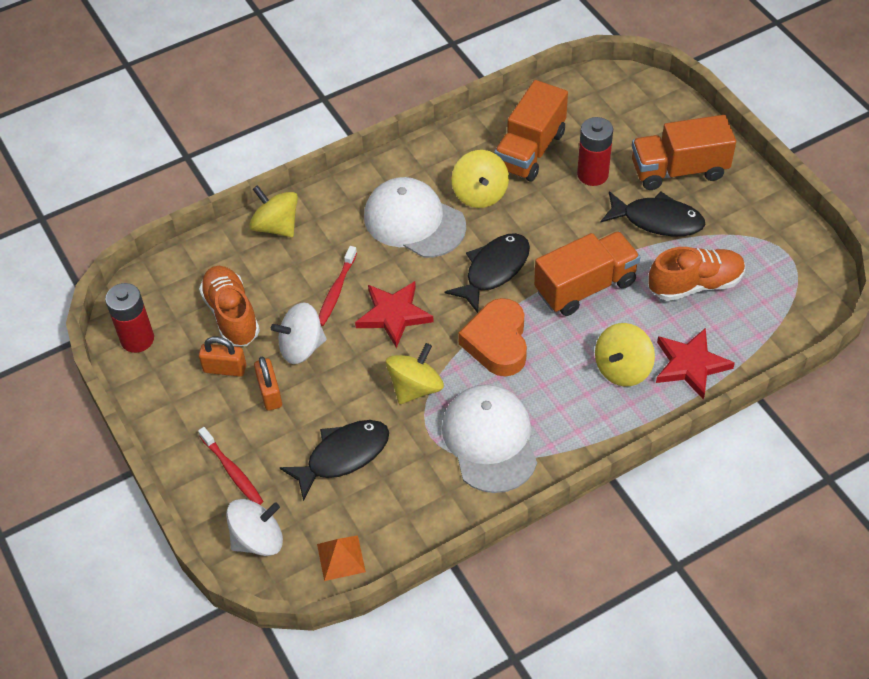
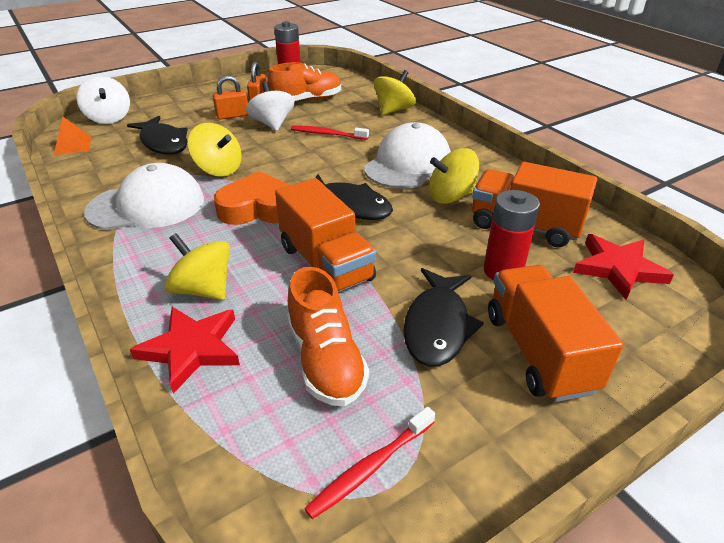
camera: 85 degrees right, 15 degrees down
red toothbrush [198,427,263,505] -> red toothbrush moved to [304,407,435,519]
red star [355,281,434,348] -> red star moved to [573,234,674,300]

